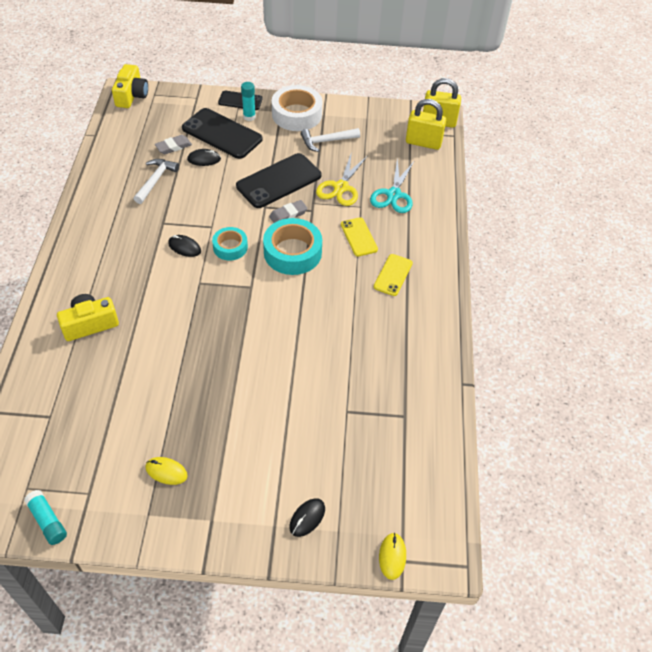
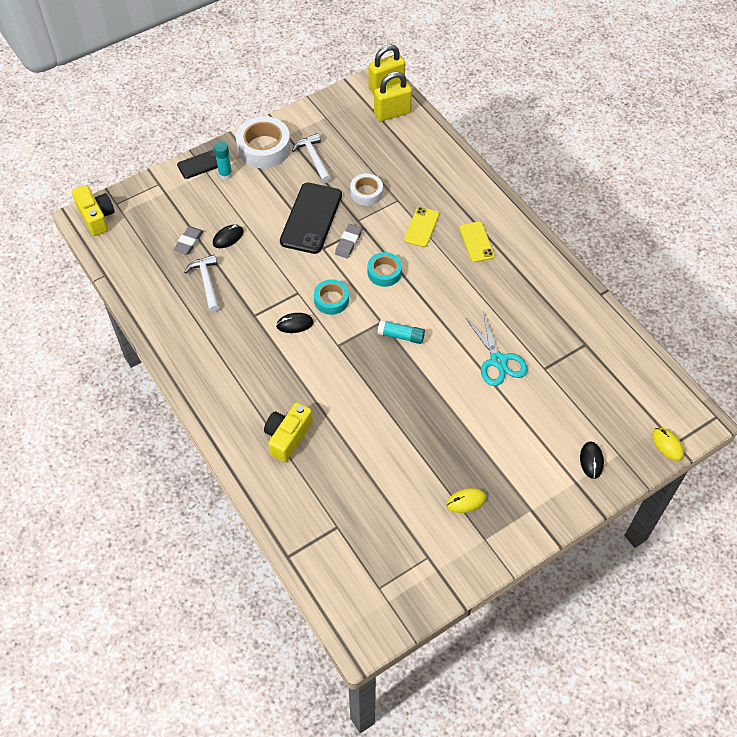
camera: 35 degrees left, 5 degrees up
turquoise glue stick [24,490,67,545] -> turquoise glue stick moved to [377,320,425,344]
black phone [182,108,263,159] -> none
turquoise tape [263,218,322,275] -> turquoise tape [368,252,402,287], size x0.59
white hammer [301,128,360,152] -> white hammer turned 120 degrees clockwise [292,133,331,183]
yellow scissors [316,152,367,206] -> white tape [350,174,383,206]
yellow phone [341,217,378,256] -> yellow phone turned 75 degrees clockwise [404,207,439,247]
turquoise scissors [370,158,414,213] -> turquoise scissors moved to [465,311,528,386]

